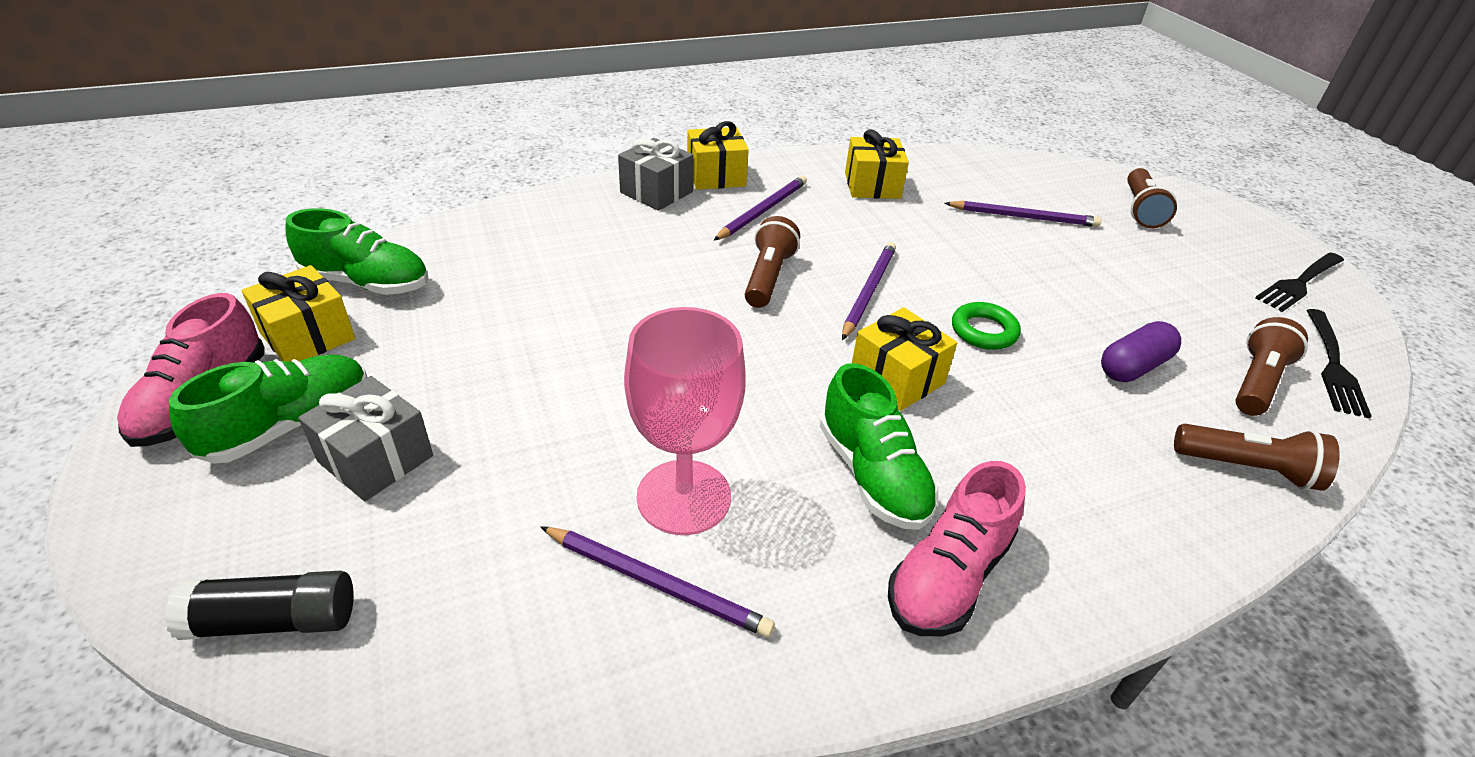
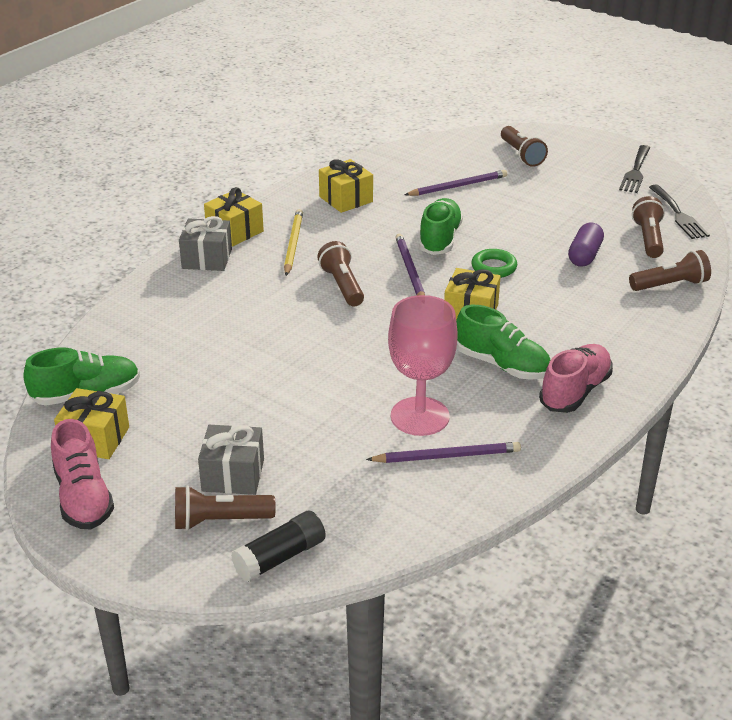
camera: 30 degrees left, 5 degrees down
green shoe [169,354,367,464] -> green shoe moved to [419,198,463,255]
purple pencil [713,176,807,241] -> yellow pencil [284,209,303,276]
pink shoe [888,461,1026,636] -> pink shoe turned 150 degrees counterclockwise [539,344,613,413]
none -> brown flashlight [175,485,276,531]

